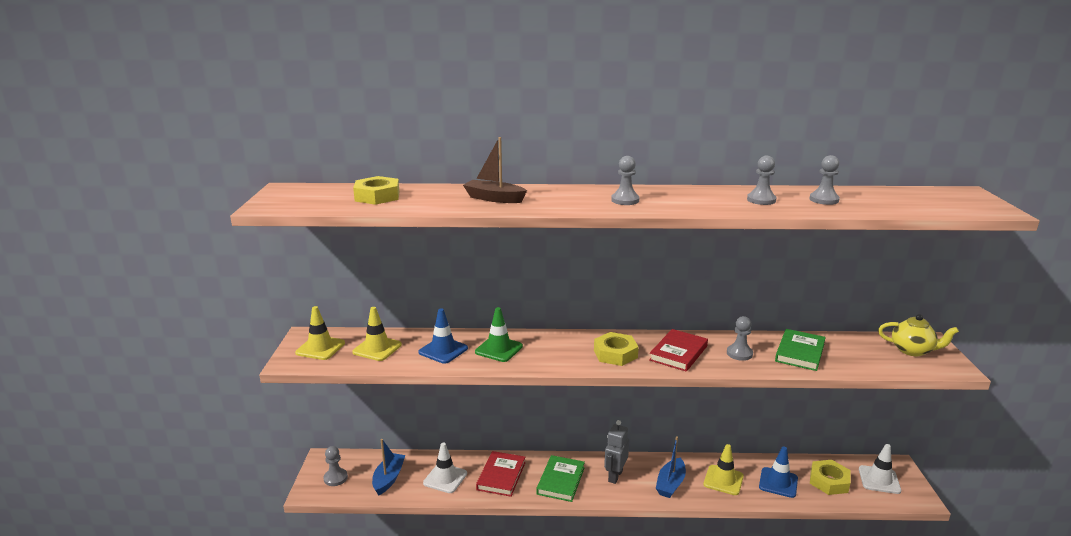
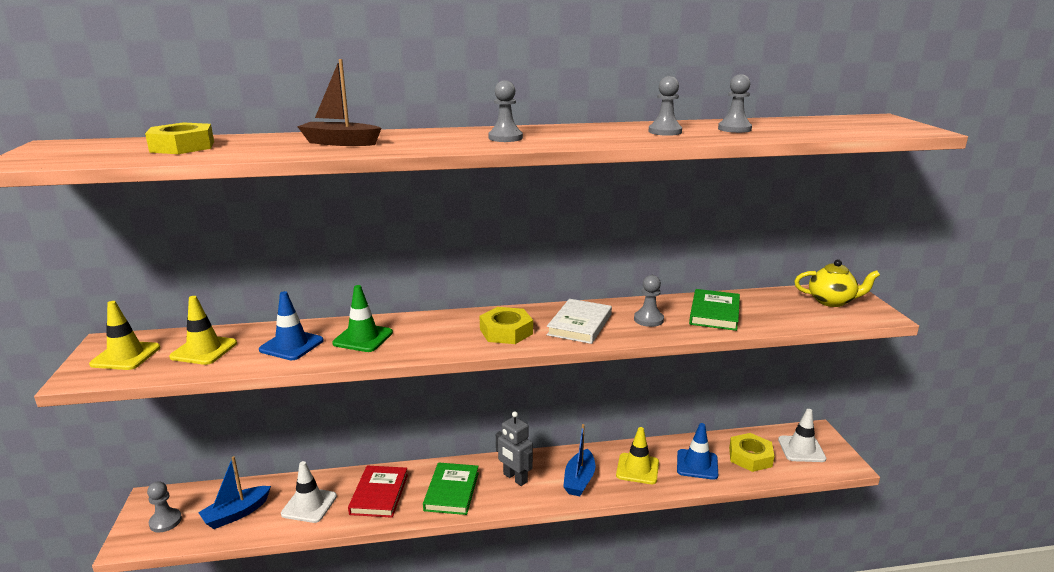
camera: 10 degrees left, 0 degrees up
blue boat [372,439,405,495] -> blue boat turned 135 degrees counterclockwise [198,456,271,529]
grey robot [604,420,629,484] -> grey robot turned 60 degrees counterclockwise [496,411,533,486]
red book [649,329,708,372] -> white book [547,299,612,344]

